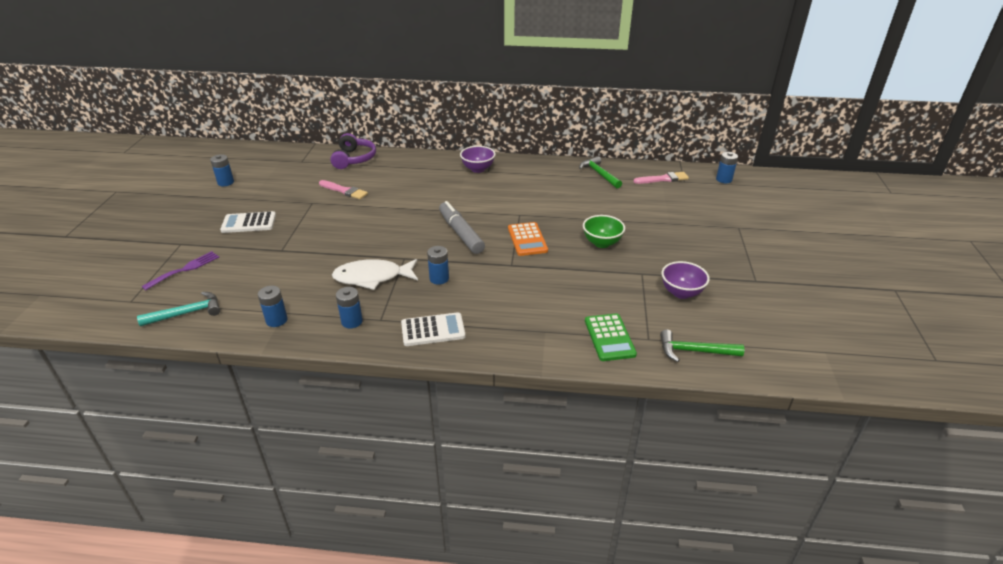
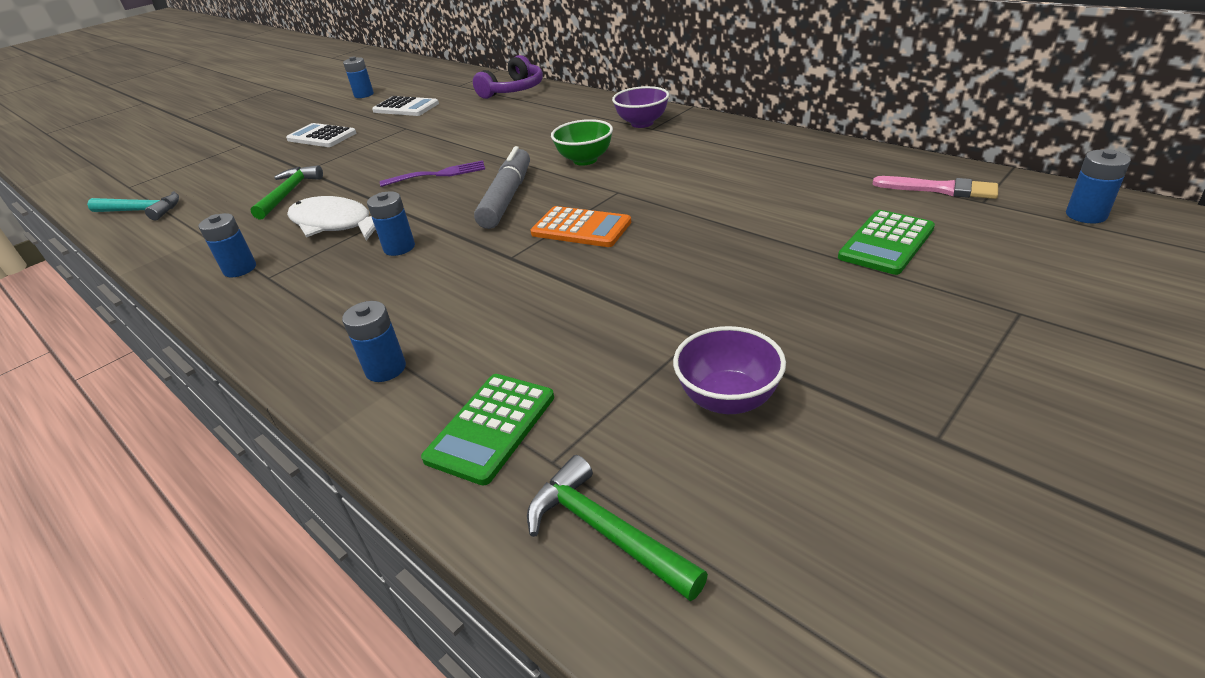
camera: 40 degrees right, 0 degrees up
purple fork [141,251,219,290] -> purple fork moved to [380,160,485,187]
blue battery [258,286,288,327] -> blue battery moved to [342,301,406,382]
pink brush [319,180,368,199] -> none
white calculator [401,312,465,346] -> white calculator moved to [372,96,439,116]
orange calculator [508,222,548,256] -> orange calculator turned 90 degrees counterclockwise [531,206,631,247]
green hammer [579,156,622,188] -> green hammer moved to [251,165,323,219]
green bowl [583,215,625,248] -> green bowl moved to [551,119,613,166]
none -> green calculator [838,210,935,275]

